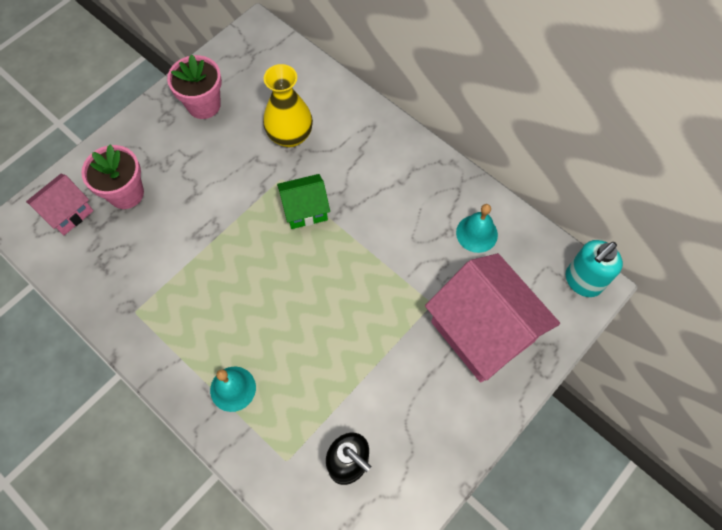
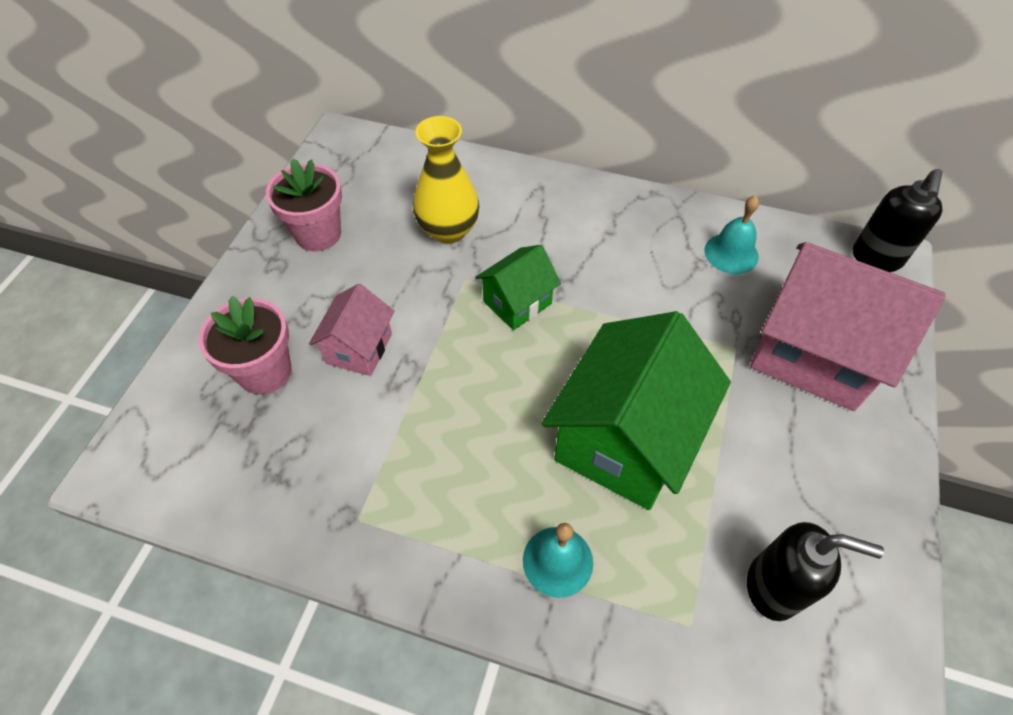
camera: 25 degrees left, 10 degrees down
pink house [26,174,93,235] -> pink house moved to [309,284,394,376]
turquoise soap dispenser [566,240,623,297] -> black soap dispenser [853,169,943,272]
none -> green house [542,311,731,510]

